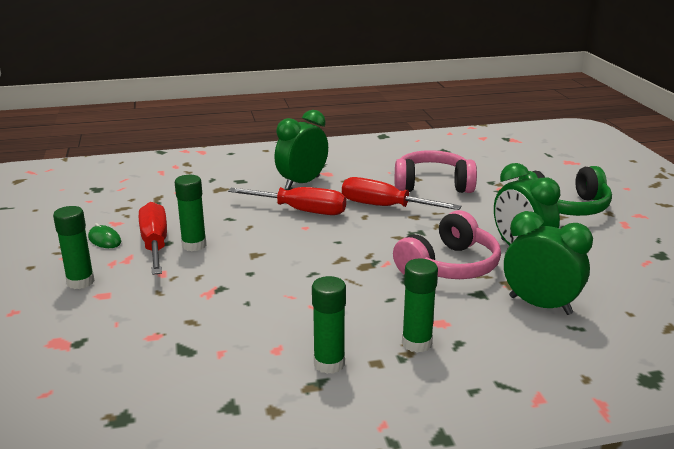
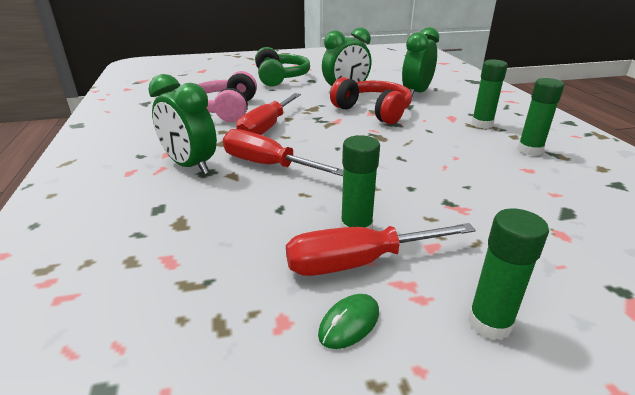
camera: 90 degrees left, 5 degrees up
red screwdriver [228,187,346,215] -> red screwdriver turned 75 degrees counterclockwise [223,129,343,176]
pink headphones [393,210,501,279] -> red headphones [330,77,412,124]

